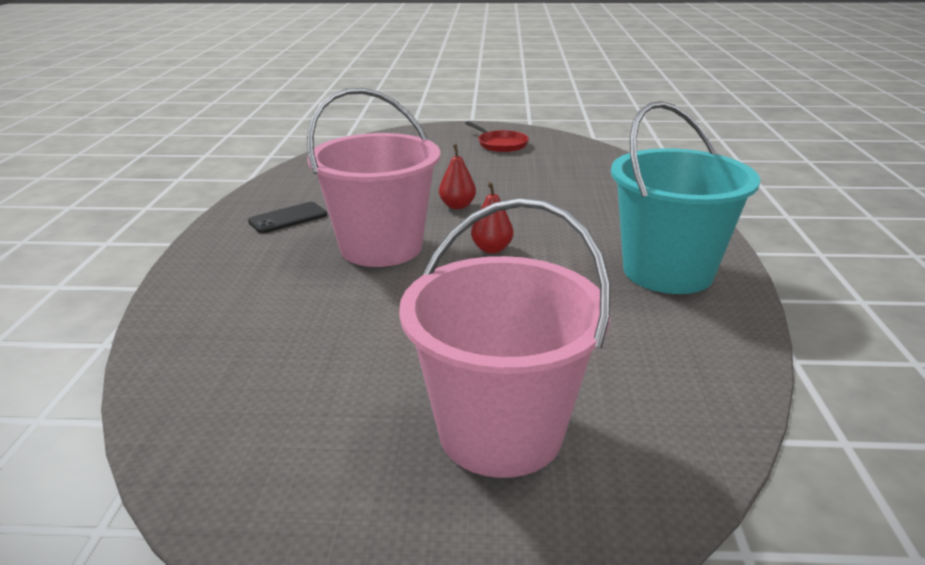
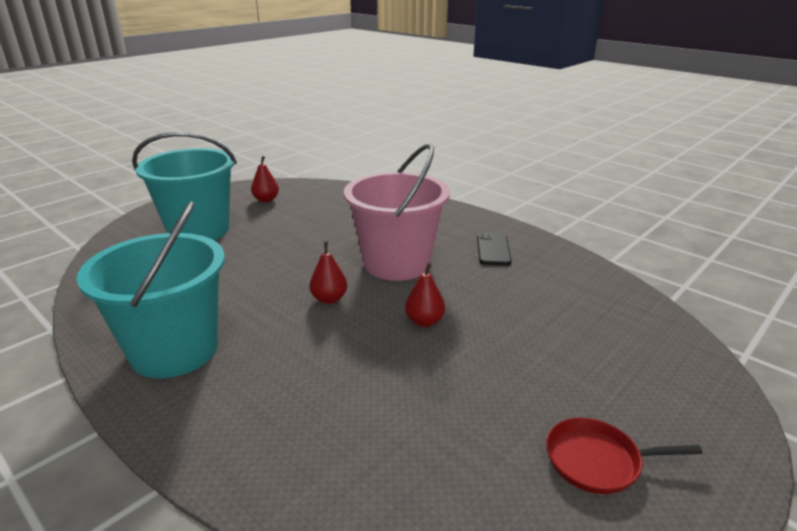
camera: 130 degrees right, 0 degrees up
pink bucket [399,198,610,478] -> turquoise bucket [132,132,237,240]
none -> red pear [251,156,279,203]

